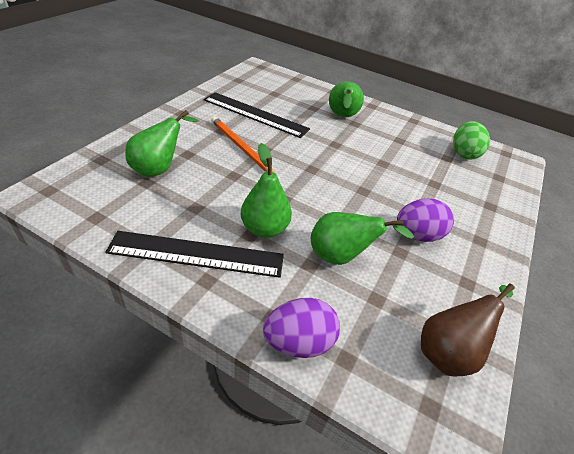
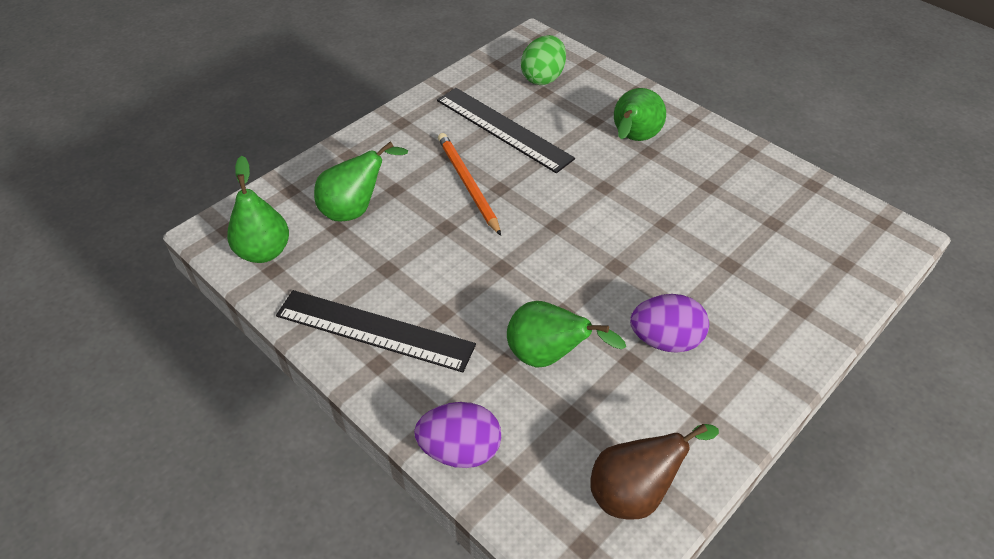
camera: 20 degrees right, 5 degrees up
green pear [241,143,292,238] -> green pear moved to [227,156,289,263]
green egg [453,121,490,160] -> green egg moved to [521,35,566,85]

